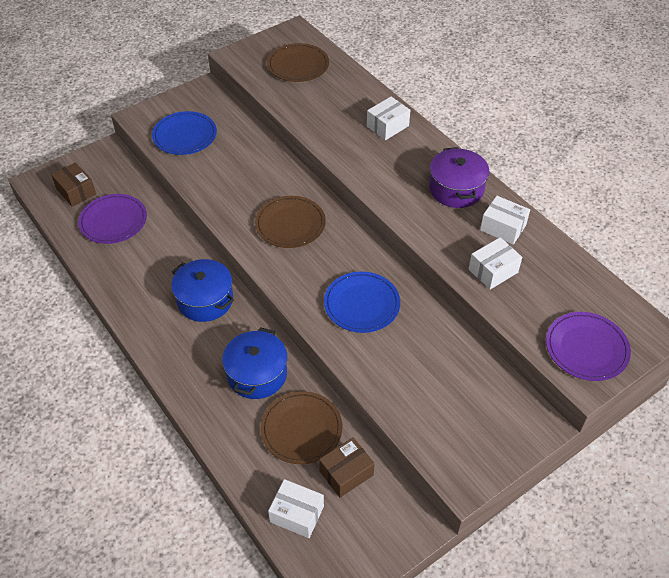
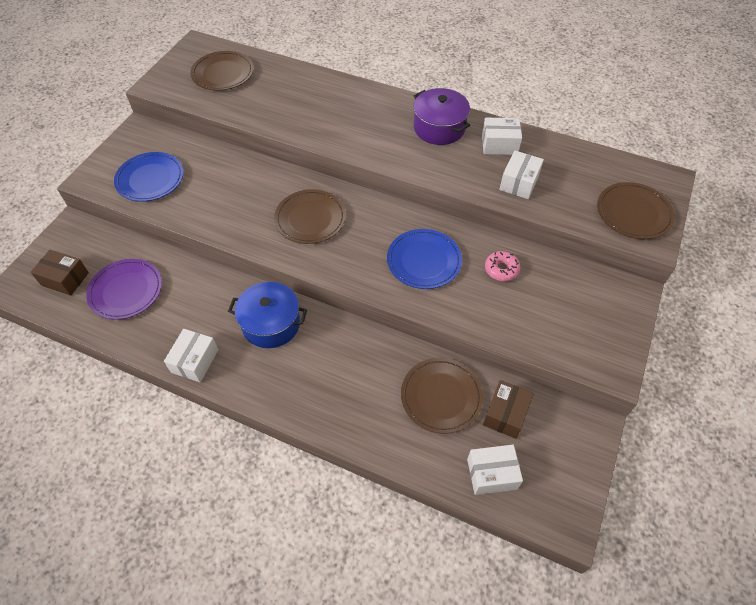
camera: 30 degrees left, 5 degrees up
blue pot [222,327,288,399] -> none
white box [367,96,410,140] -> white box moved to [164,329,218,382]
purple plate [546,312,631,381] -> brown plate [597,182,675,239]
none -> pink donut [485,251,520,281]

